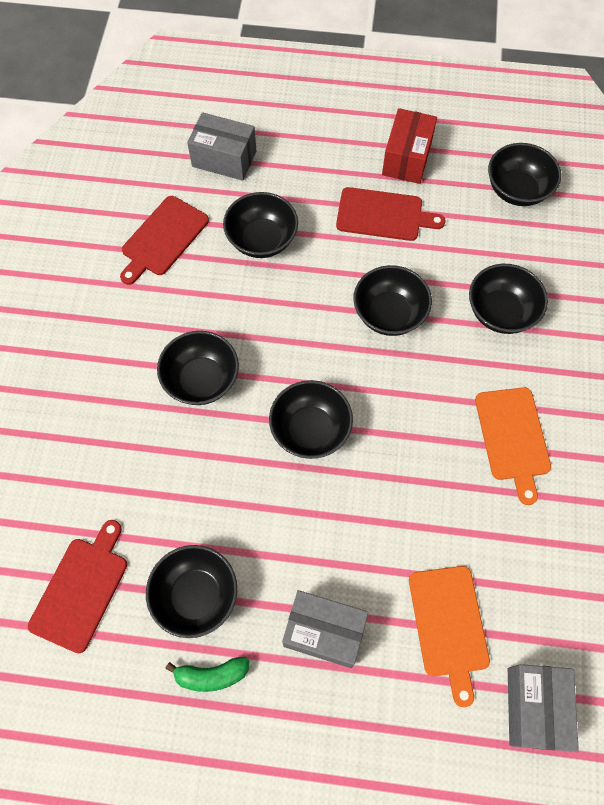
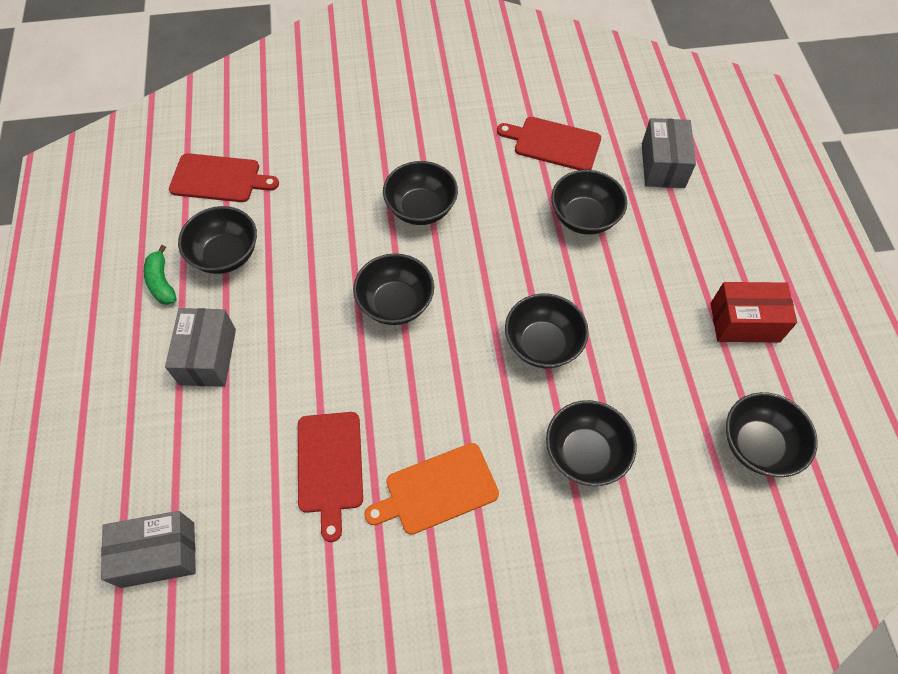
camera: 75 degrees right, 5 degrees down
red cutting board [336,187,446,241] -> red cutting board moved to [298,412,363,542]
orange cutting board [409,566,490,707] -> none

